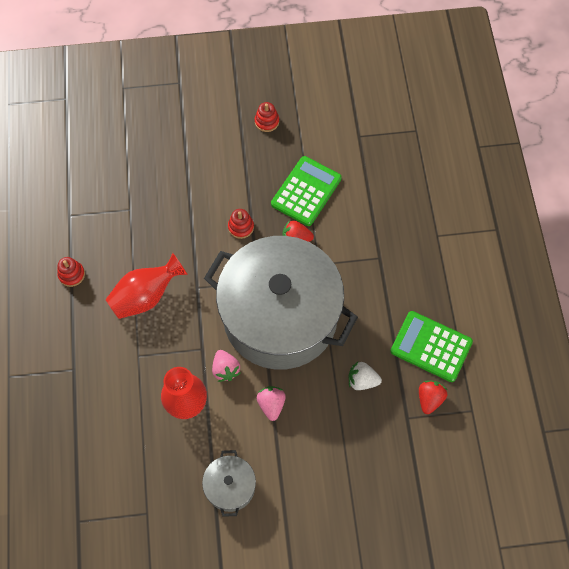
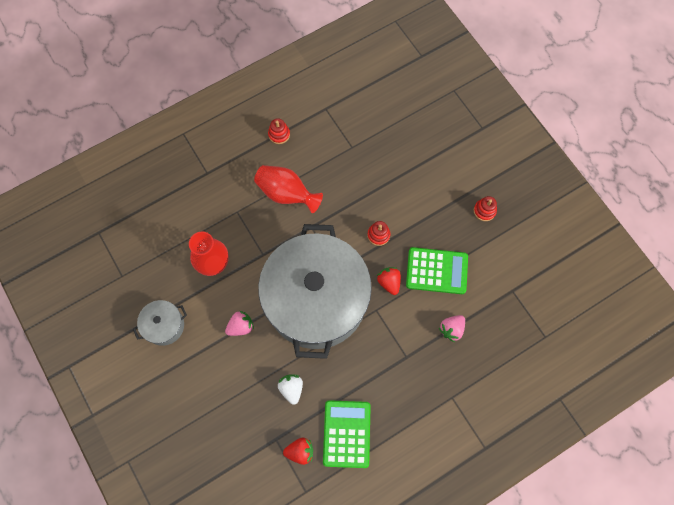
camera: 65 degrees right, 5 degrees up
pink strawberry [212,350,240,382] -> pink strawberry moved to [439,315,465,342]

